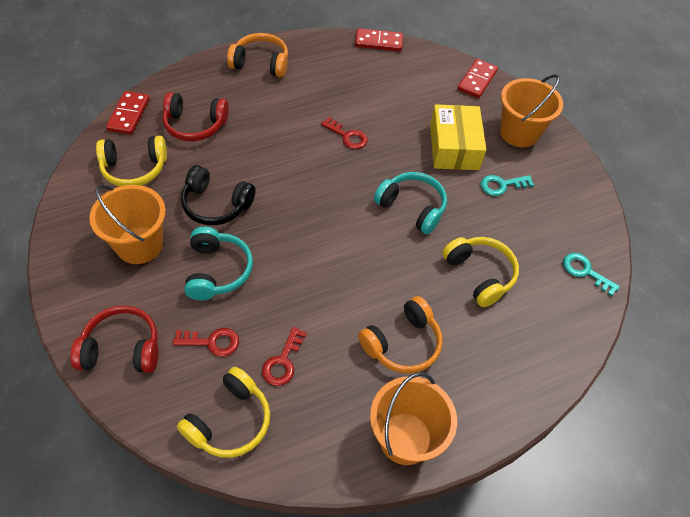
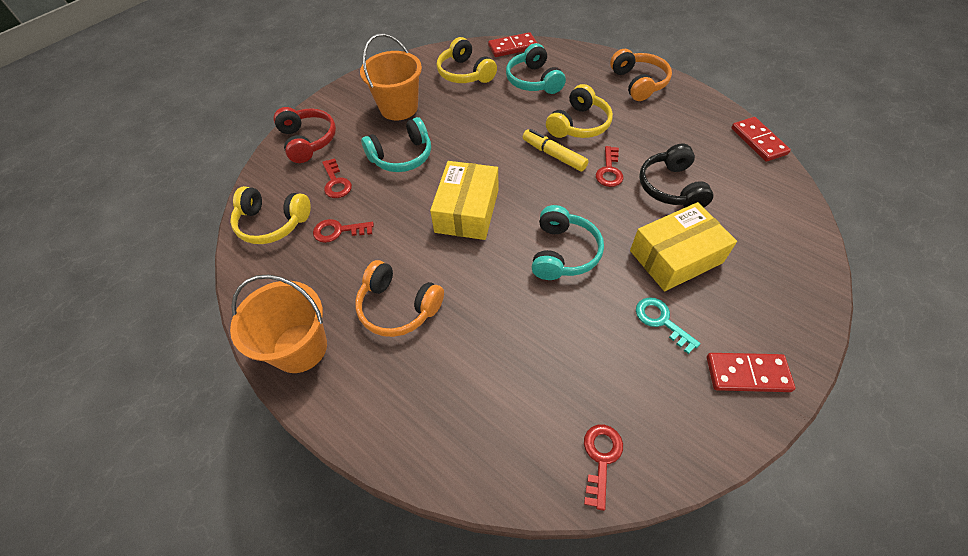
camera: 70 degrees right, 0 degrees up
red headphones [163,92,229,141] -> turquoise headphones [506,43,566,94]
black headphones [181,165,255,225] -> black headphones moved to [639,144,713,208]
yellow headphones [442,237,519,307] -> yellow headphones moved to [546,84,613,138]
red domino [457,59,498,98] -> red domino moved to [707,353,795,392]
orange bucket [500,74,563,147] -> none
turquoise key [563,253,620,296] -> red key [584,425,623,511]
none -> yellow box [430,161,498,240]
none -> yellow marker [523,129,589,171]

